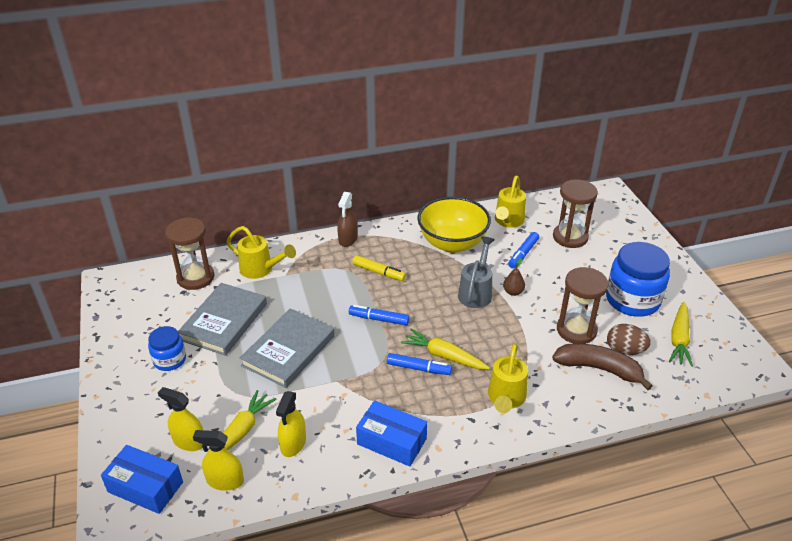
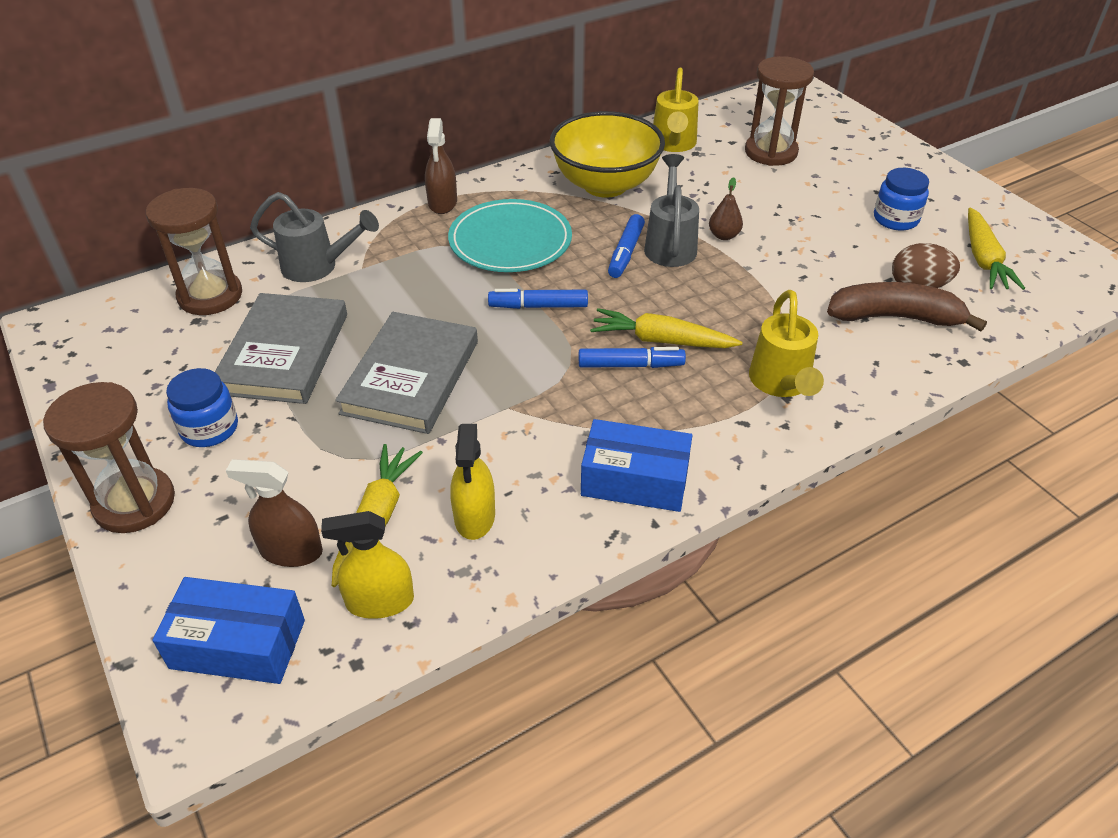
camera: 15 degrees left, 5 degrees up
yellow spray bottle [158,387,203,451] -> brown spray bottle [226,460,323,567]
yellow watering can [226,226,296,279] -> grey watering can [250,192,379,282]
yellow marker [352,255,406,281] -> turquoise plate [448,199,572,272]
blue marker [508,232,539,268] -> blue marker moved to [608,214,645,278]
brown hourglass [557,267,609,344] -> brown hourglass moved to [43,382,175,533]
blue jar [606,242,670,317] -> blue jar [874,168,929,231], size x0.56

